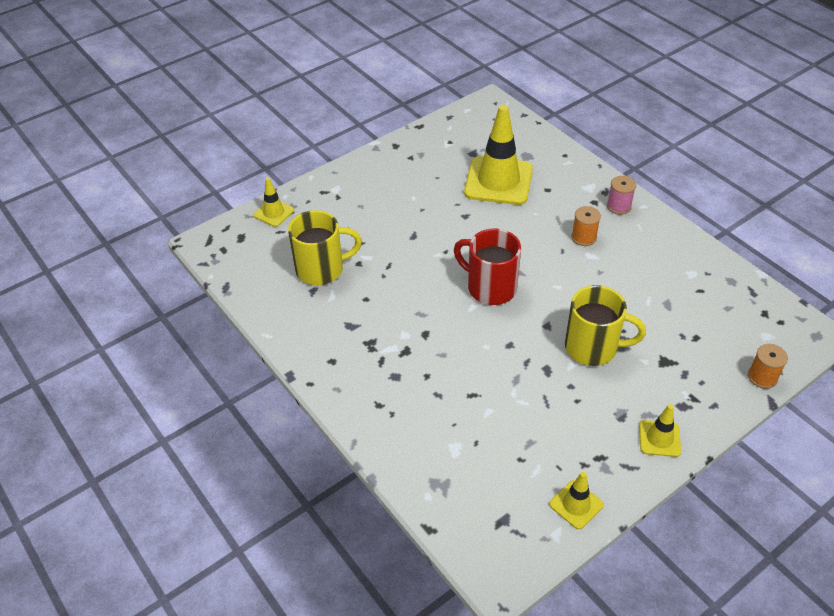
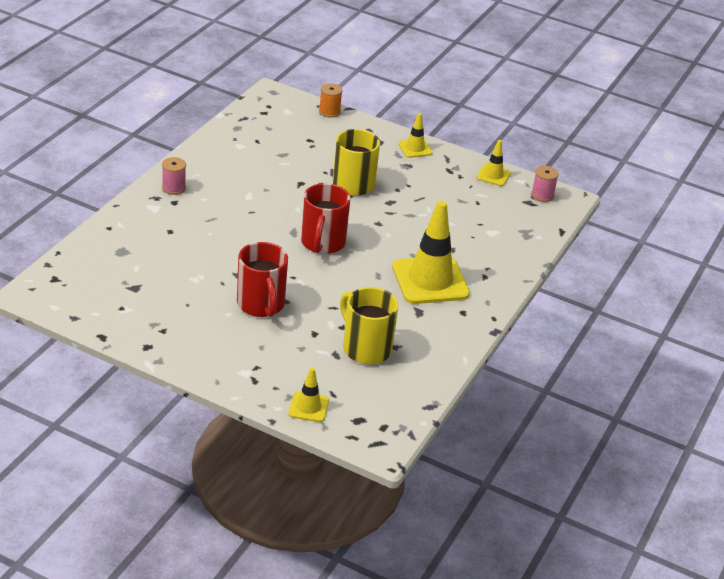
camera: 120 degrees left, 10 degrees down
yellow traffic cone [464,105,533,205] -> yellow traffic cone moved to [392,201,470,304]
orange spool [571,206,601,246] -> none
none -> red mug [237,242,288,317]
none -> pink spool [531,166,559,202]

